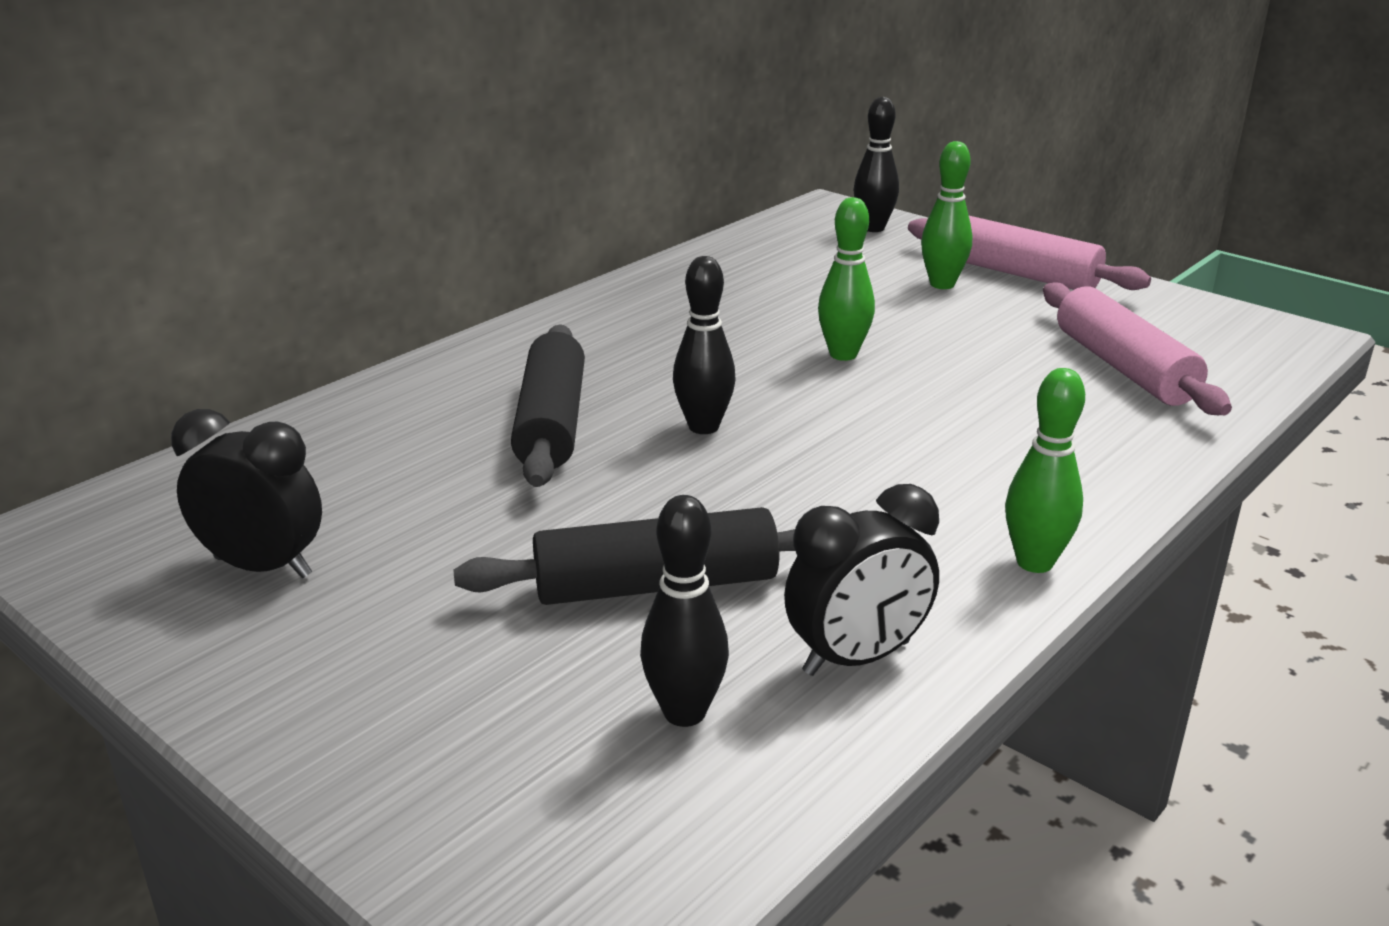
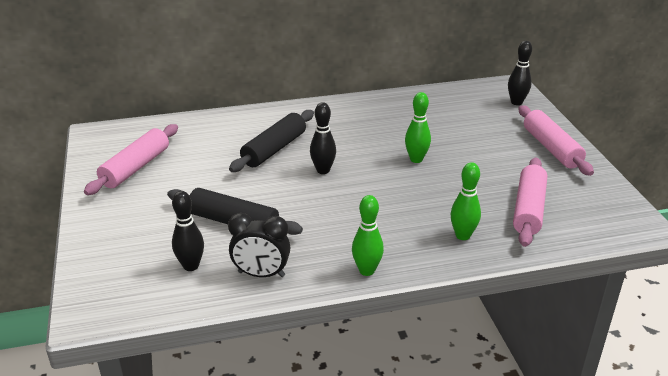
camera: 35 degrees right, 5 degrees up
black clock [171,409,322,578] -> pink rolling pin [84,124,178,195]
green bowling pin [921,141,972,289] -> green bowling pin moved to [451,162,481,240]

